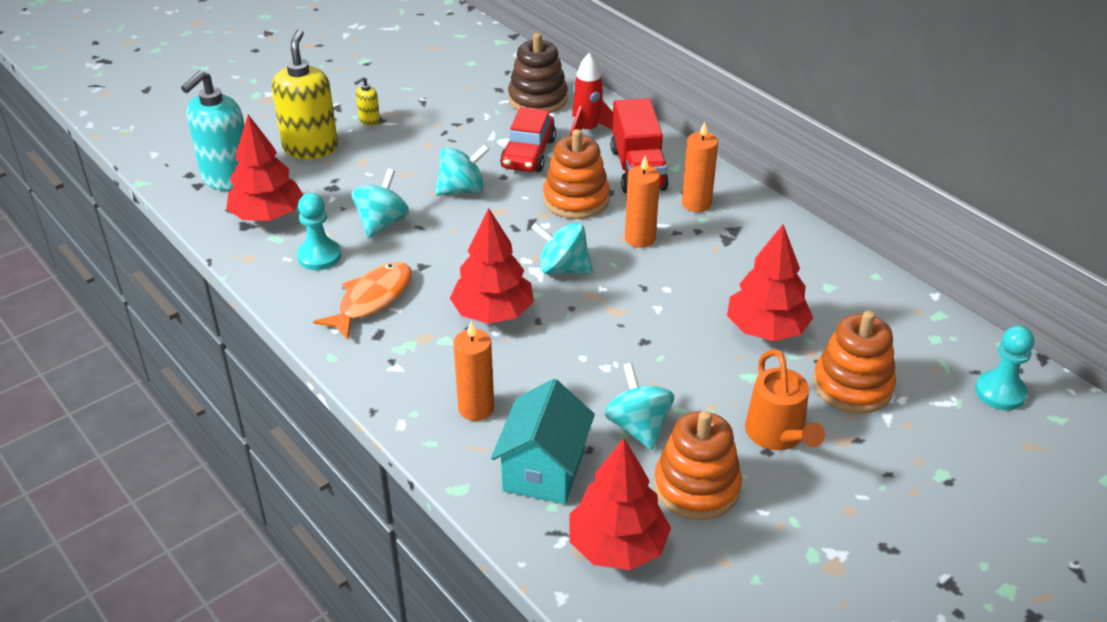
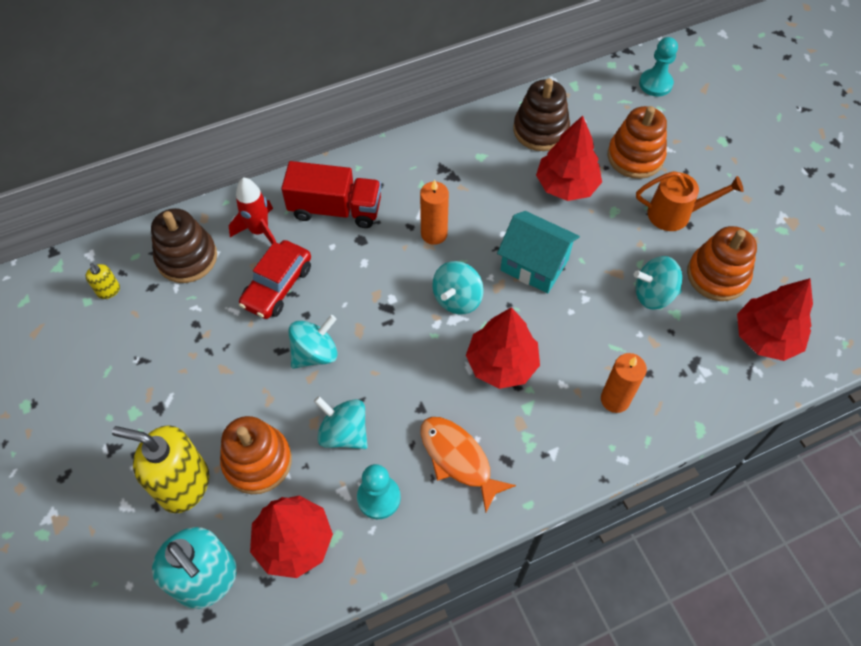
camera: 75 degrees left, 20 degrees up
yellow soap dispenser [354,76,380,126] -> yellow soap dispenser moved to [85,263,120,299]
turquoise spinning top [435,144,490,196] -> turquoise spinning top turned 60 degrees clockwise [288,315,337,369]
turquoise house [491,379,595,504] -> turquoise house moved to [497,211,580,293]
red car [500,107,556,172] -> red car turned 90 degrees clockwise [239,240,311,319]
orange stacking toy [543,129,610,219] -> orange stacking toy moved to [220,416,292,494]
orange candle [682,121,718,212] -> none
none -> brown stacking toy [513,79,570,151]

